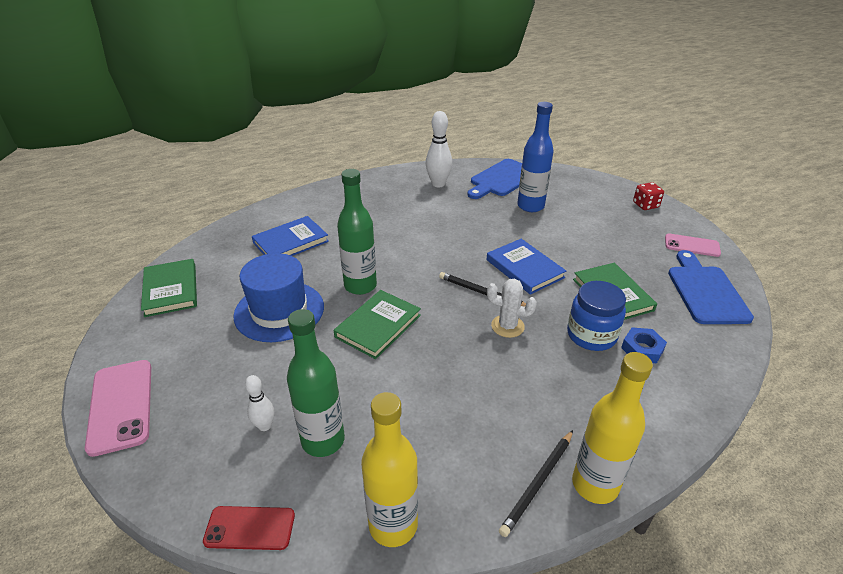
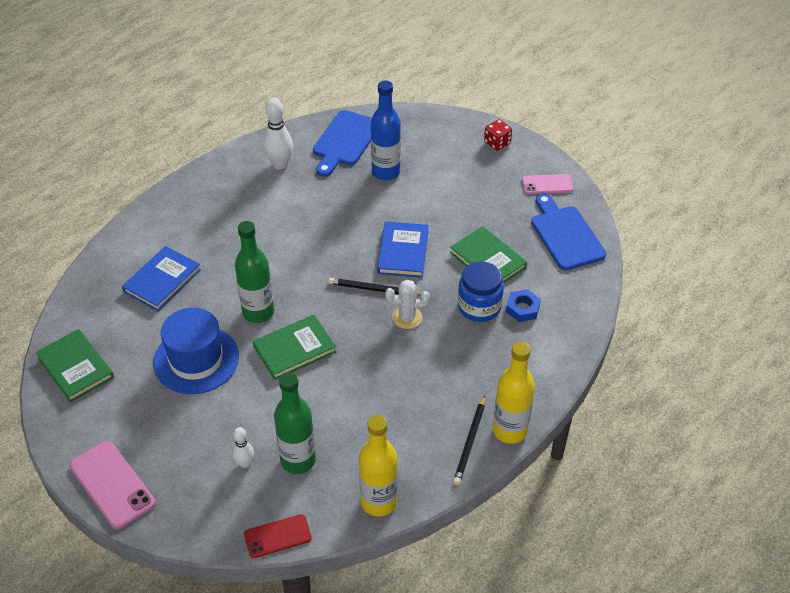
camera: 20 degrees left, 10 degrees up
green book [334,290,421,359] -> green book turned 45 degrees clockwise [253,315,336,380]
blue book [487,239,566,295] -> blue book turned 60 degrees clockwise [377,221,429,278]

